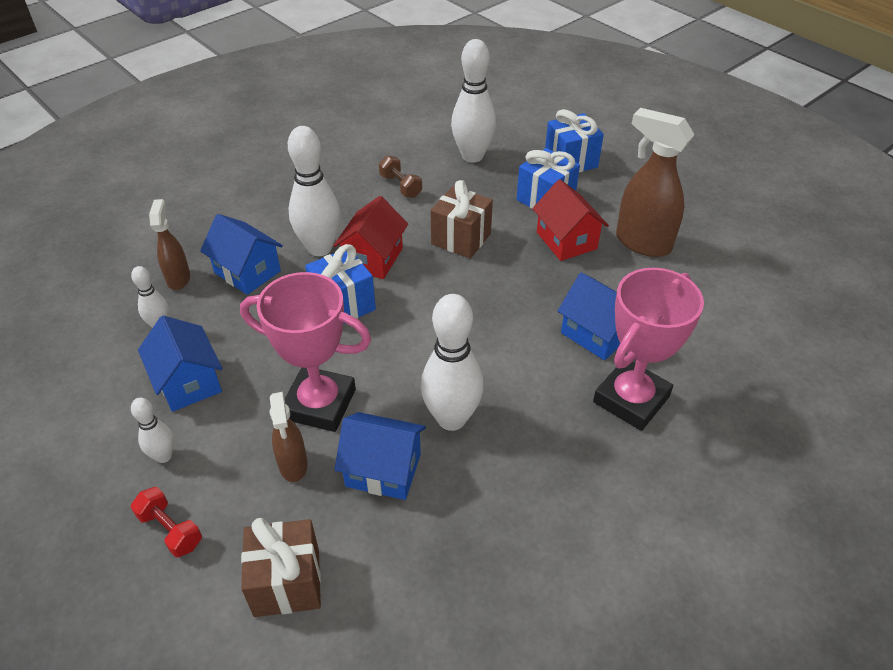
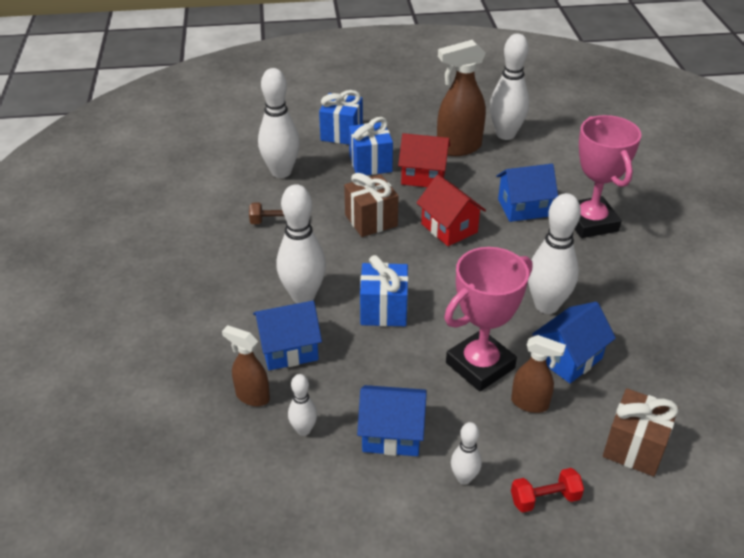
camera: 55 degrees left, 5 degrees down
red house [333,196,408,279] -> red house moved to [416,175,486,246]
none -> white bowling pin [490,34,529,140]

